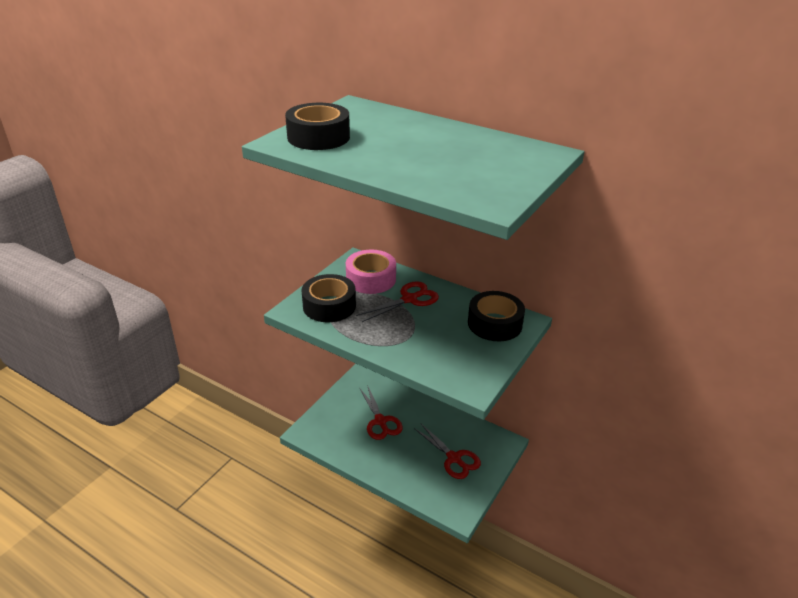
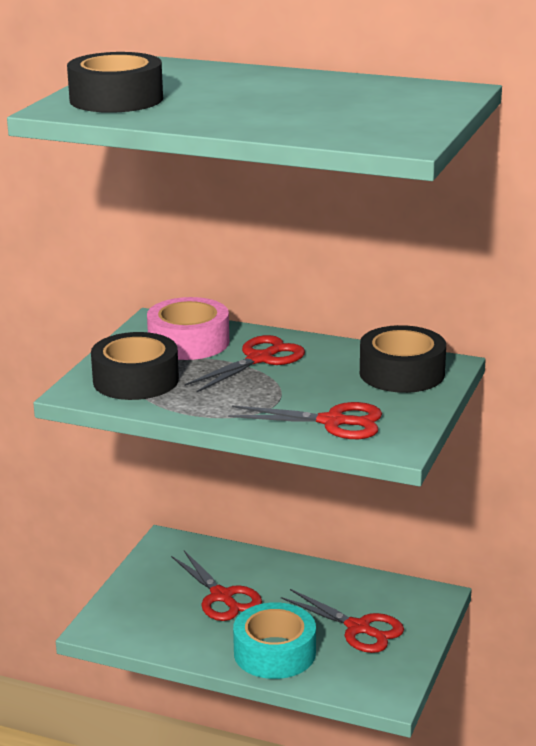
camera: 10 degrees left, 10 degrees down
none -> red scissors [228,402,382,439]
none -> turquoise tape [233,602,316,679]

